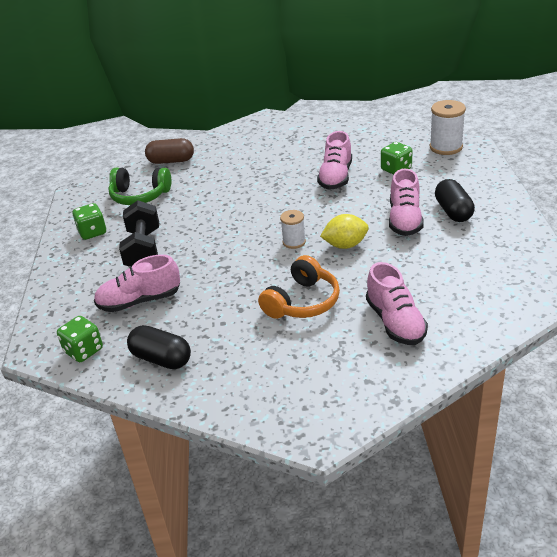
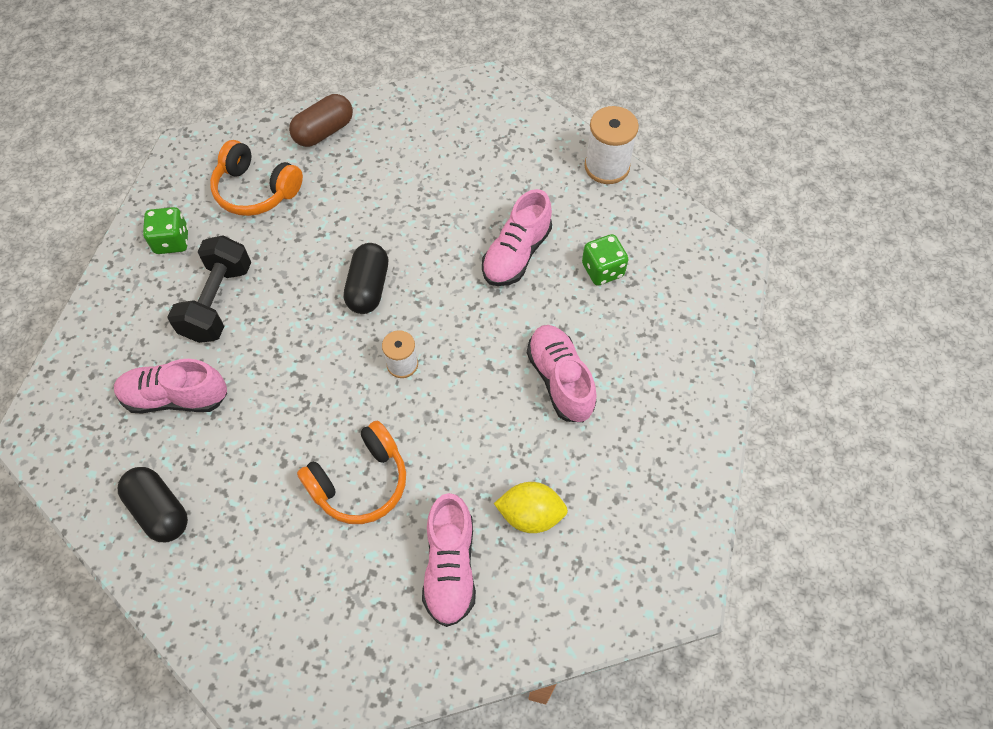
camera: 15 degrees right, 25 degrees up
green dice [57,316,103,362] -> none
green headphones [108,168,171,205] -> orange headphones [210,140,303,216]
brown capsule [145,138,194,164] -> brown capsule turned 60 degrees counterclockwise [289,94,353,147]
yellow lemon [320,214,369,249] -> yellow lemon moved to [494,482,568,533]
pink shoe [389,169,424,236] -> pink shoe turned 135 degrees clockwise [527,325,597,422]
white spool [430,100,466,155] -> white spool moved to [584,106,639,184]
black capsule [435,179,475,222] -> black capsule moved to [344,243,388,314]

